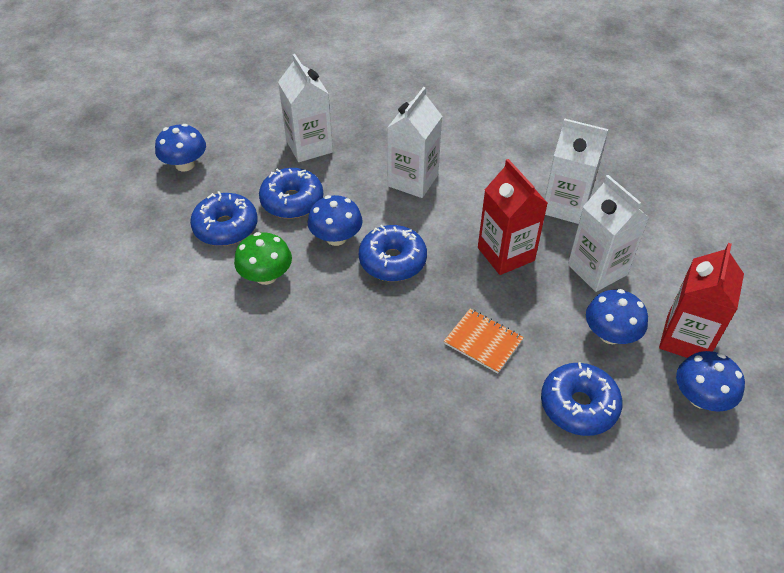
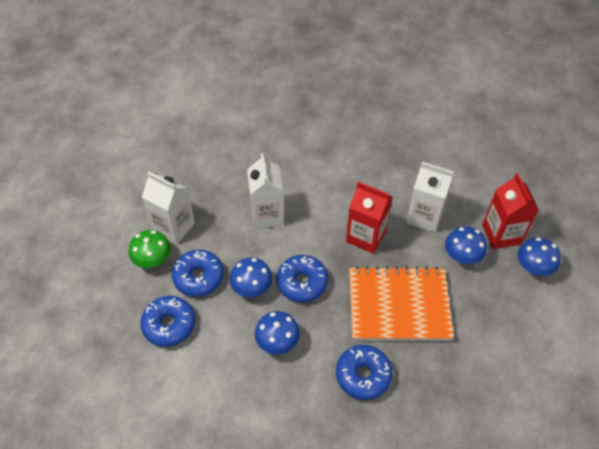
camera: 35 degrees left, 5 degrees up
blue mushroom [155,124,206,171] -> blue mushroom moved to [255,311,300,355]
green mushroom [234,232,292,285] -> green mushroom moved to [129,230,171,268]
orange notebook [444,309,524,374] -> orange notebook [349,266,454,341], size x2.18
blue donut [541,362,623,436] -> blue donut moved to [336,345,393,400]
white carton [545,119,608,224] -> none

